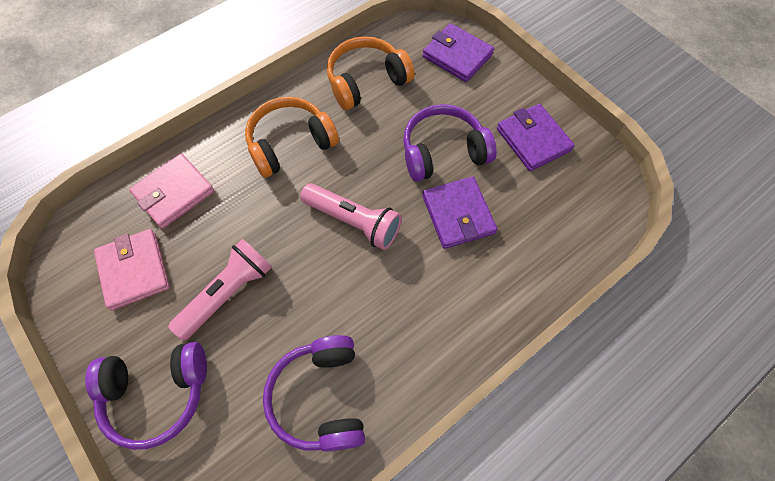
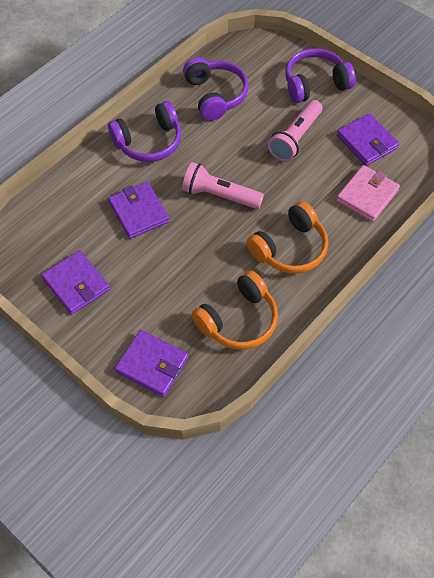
camera: 170 degrees right, 5 degrees down
pink wallet [94,229,170,310] -> purple wallet [337,113,399,166]
purple headphones [403,104,497,182] -> purple headphones moved to [108,101,181,162]

